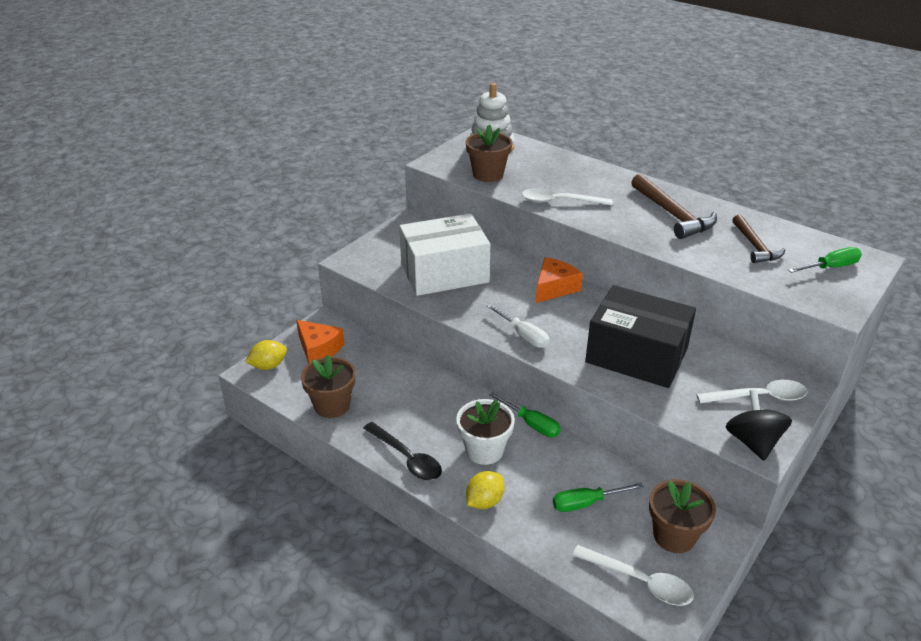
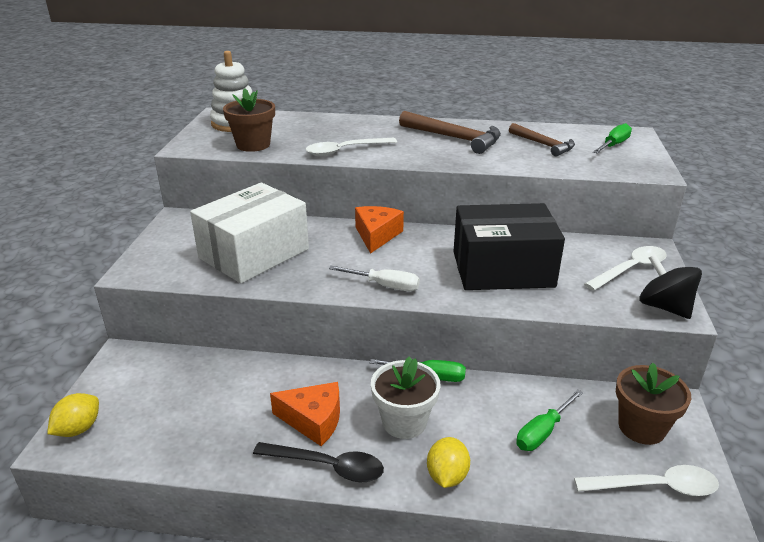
camera: 30 degrees left, 5 degrees down
orange cheese [296,320,344,364] -> orange cheese moved to [270,382,340,446]
brown flower pot [301,355,356,418] -> none

